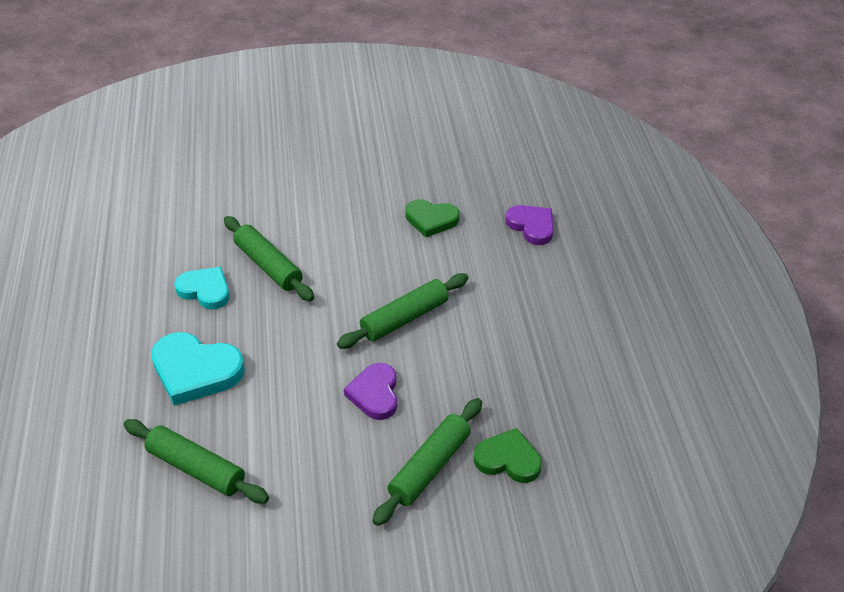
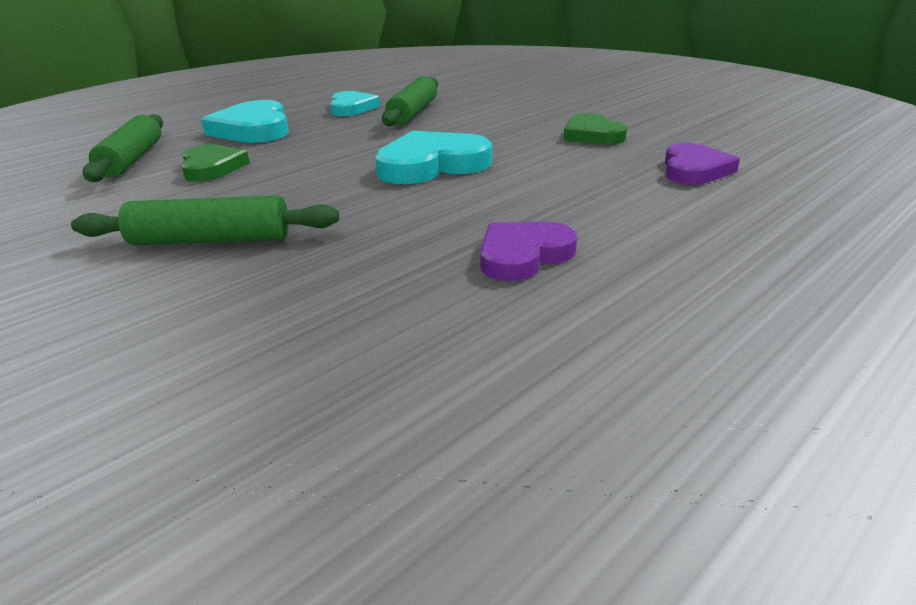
camera: 55 degrees right, 15 degrees down
green rolling pin [337,273,469,349] -> turquoise heart [375,131,492,184]
purple heart [344,363,397,420] -> purple heart moved to [480,222,577,281]
green heart [474,428,542,483] -> green heart moved to [181,144,250,182]

